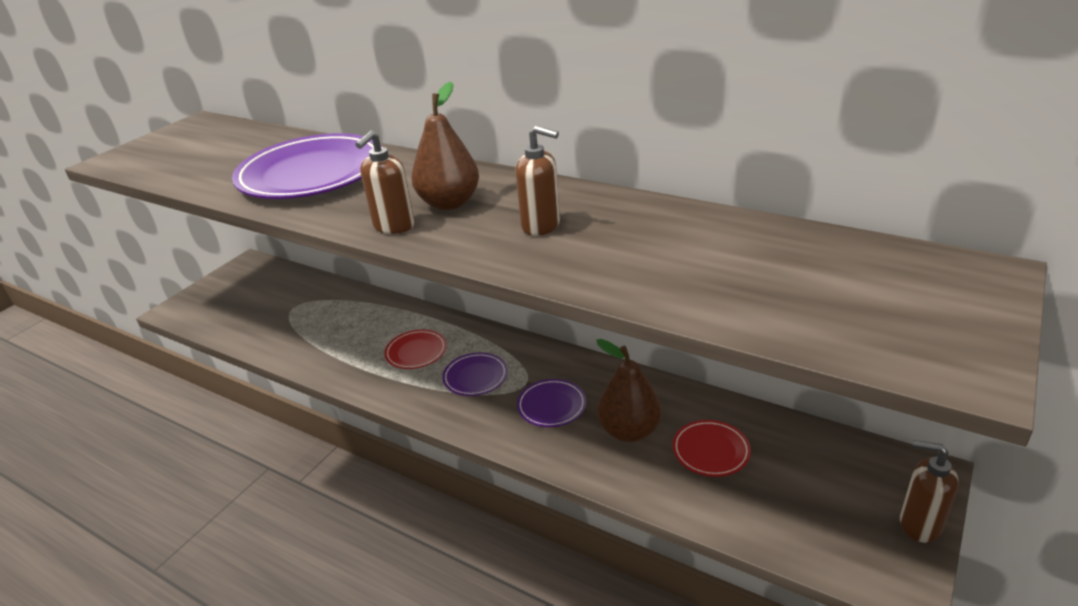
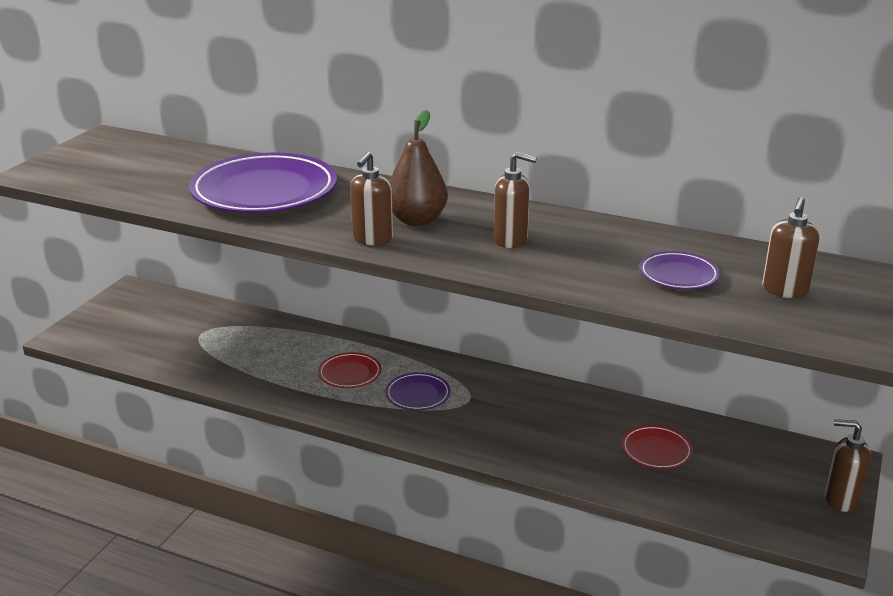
camera: 10 degrees left, 5 degrees down
purple plate [517,379,586,427] -> purple plate moved to [639,251,720,290]
brown pear [596,339,662,442] -> none
none -> brown soap dispenser [762,197,819,298]

